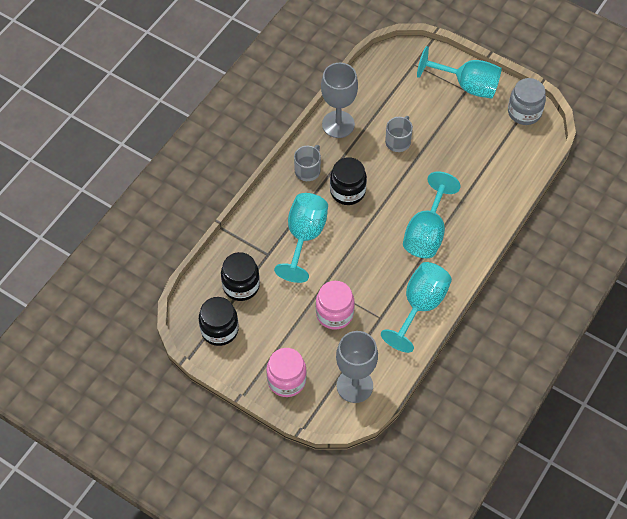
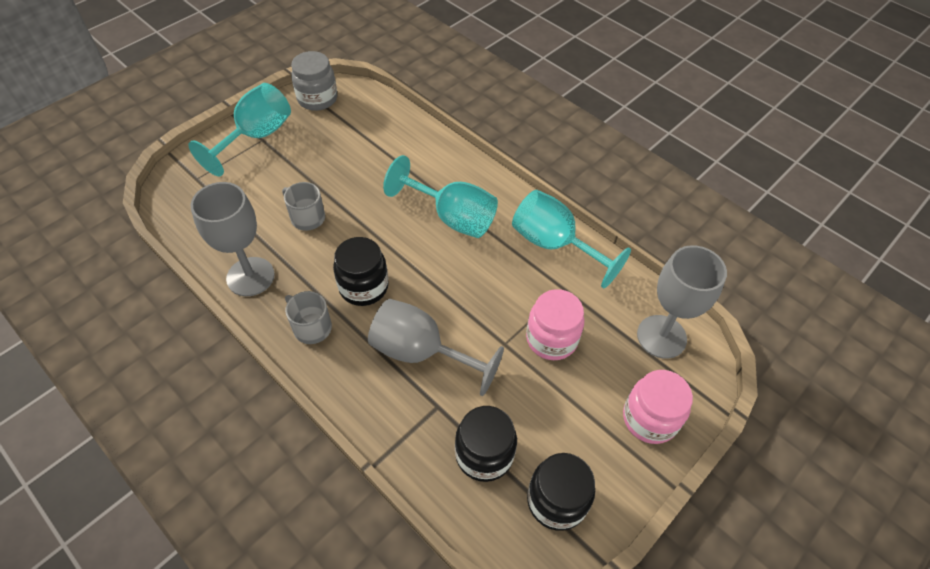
camera: 80 degrees left, 5 degrees down
turquoise goblet [274,193,328,283] -> grey goblet [368,299,504,396]

